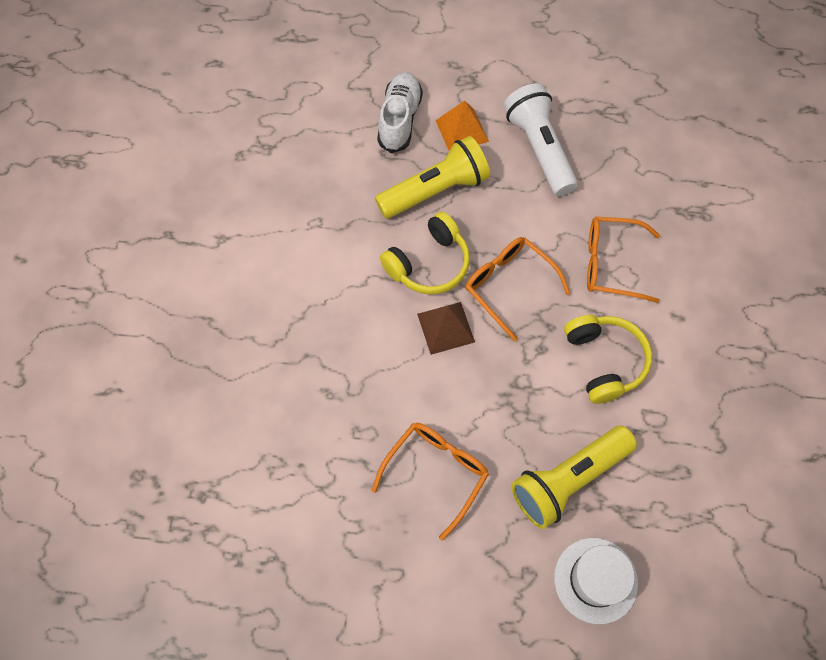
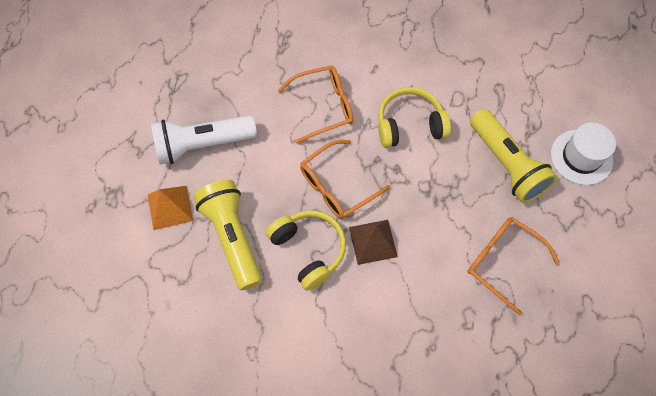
camera: 85 degrees left, 0 degrees up
white shoe [377,72,423,153] -> none
orange glasses [587,217,660,303] -> orange glasses turned 120 degrees counterclockwise [278,65,353,143]

